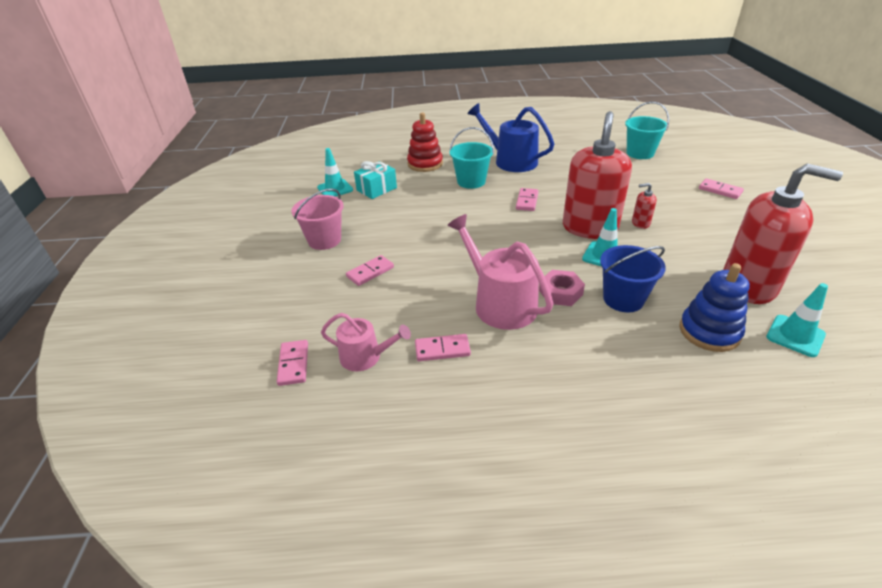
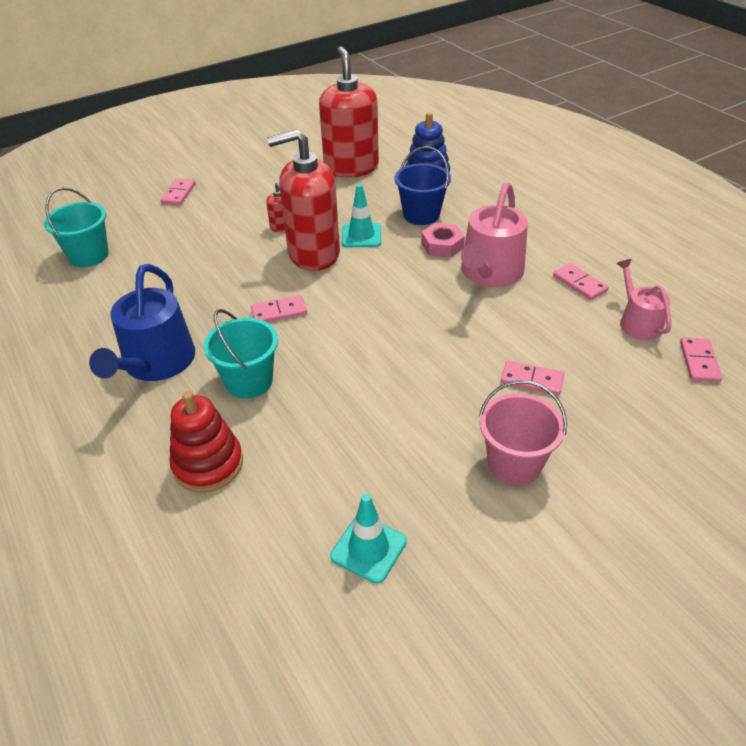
camera: 120 degrees left, 5 degrees up
pink domino [277,340,308,386] -> pink domino turned 45 degrees counterclockwise [680,337,722,383]
turquoise gift [354,161,397,199] -> none
turquoise traffic cone [766,283,828,357] -> none

